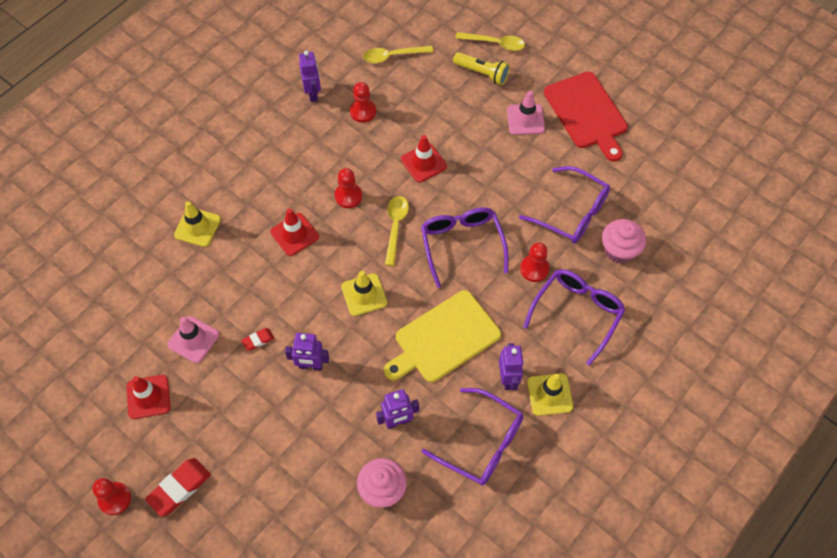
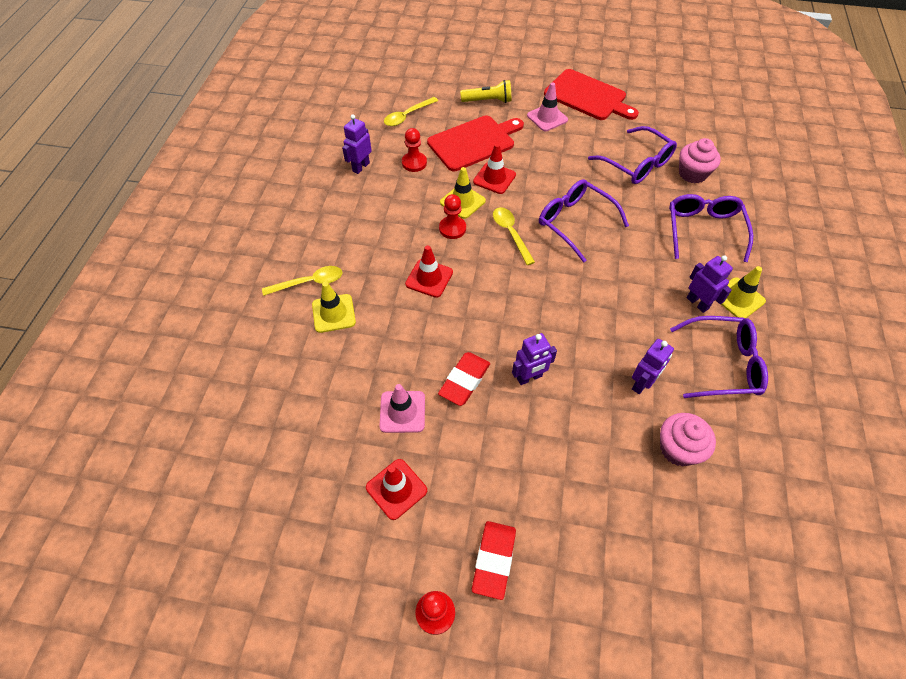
camera: 30 degrees left, 5 degrees down
red eraser [241,328,274,351] -> red eraser [438,352,490,406], size x1.89
purple robot [299,51,321,102] -> purple robot turned 105 degrees counterclockwise [342,114,372,174]
yellow traffic cone [341,271,387,316] -> yellow traffic cone moved to [440,167,486,219]
yellow cutting board [384,290,501,382] -> none
yellow spoon [455,32,525,51] -> yellow spoon moved to [262,266,342,296]
purple glasses [519,166,610,244] -> purple glasses turned 45 degrees clockwise [588,126,677,184]
red pawn [520,242,549,282] -> none
none -> red cutting board [427,115,524,171]

